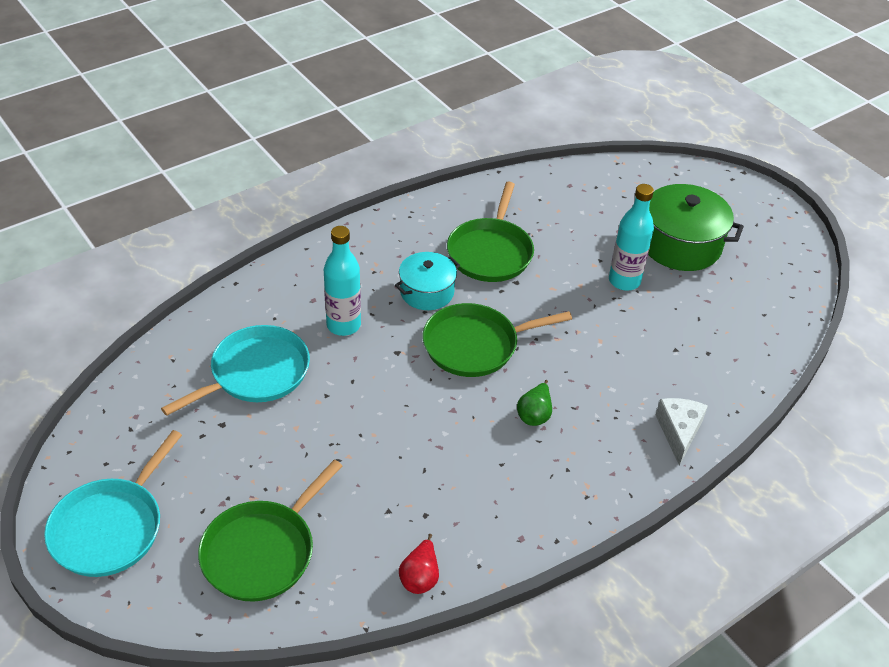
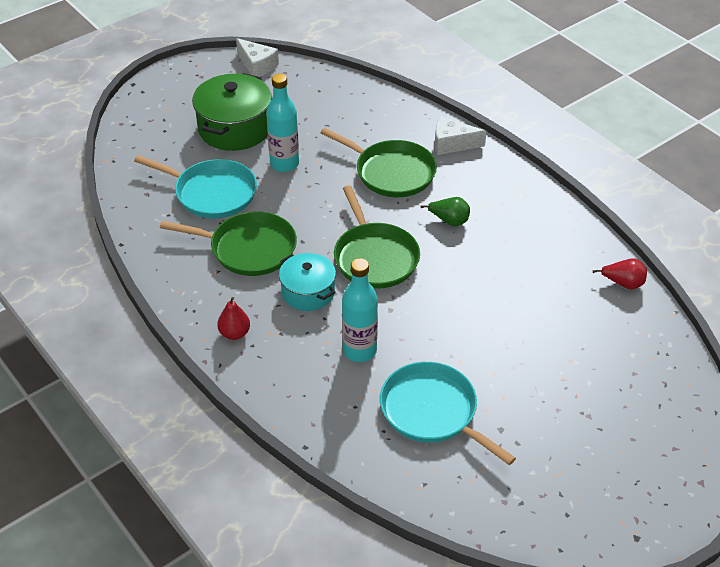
camera: 90 degrees left, 0 degrees up
turquoise pan [44,430,182,577] -> turquoise pan moved to [134,155,257,218]
green pan [198,460,342,602] -> green pan moved to [321,128,437,197]
none -> red pear [217,297,250,340]
none -> white cheese [236,38,279,77]

